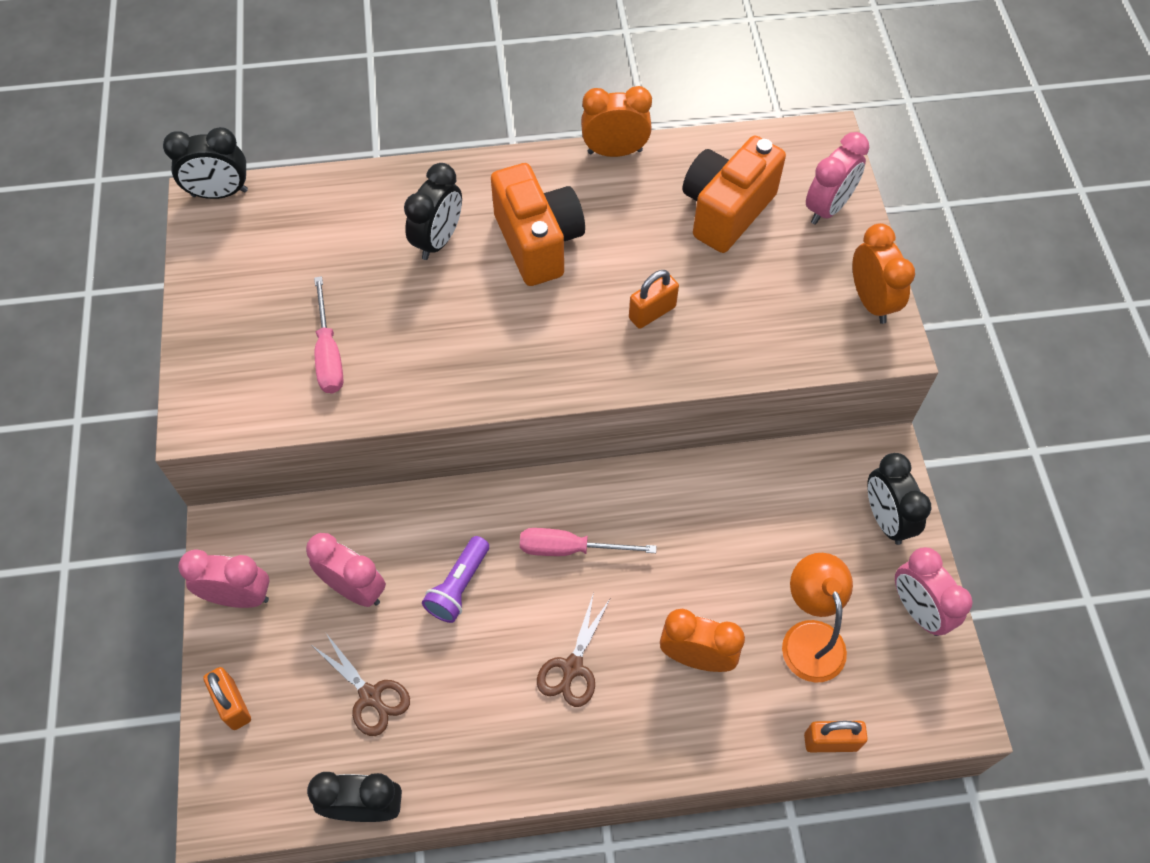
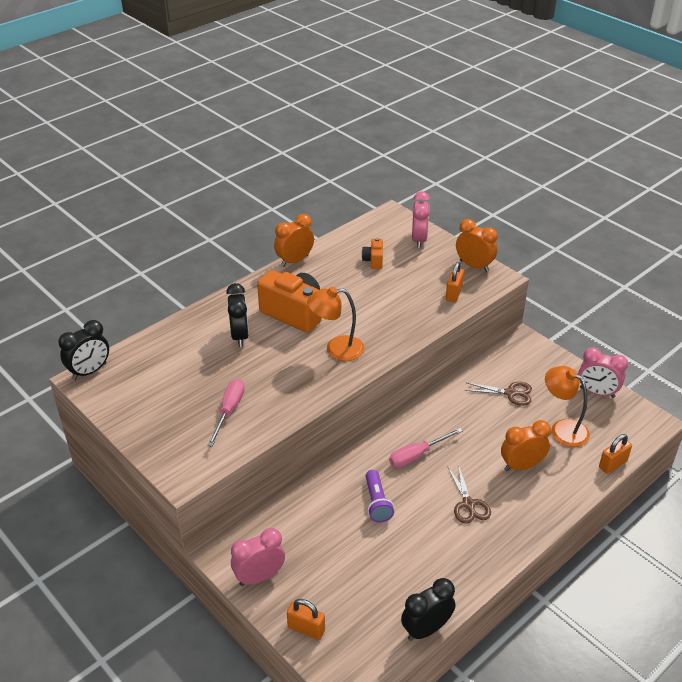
camera: 35 degrees left, 20 degrees down
pink clock [306,533,386,607] -> none
brown scissors [313,633,410,736] -> brown scissors moved to [465,382,532,406]
pink screwdriver [314,276,344,393] -> pink screwdriver turned 120 degrees counterclockwise [207,379,245,447]
orange padlock [629,270,679,329] -> orange padlock moved to [446,262,464,302]
orange camera [683,135,786,253] -> orange camera [362,238,383,269], size x0.48
black clock [867,453,931,545] -> none
none -> orange lamp [307,287,364,361]

